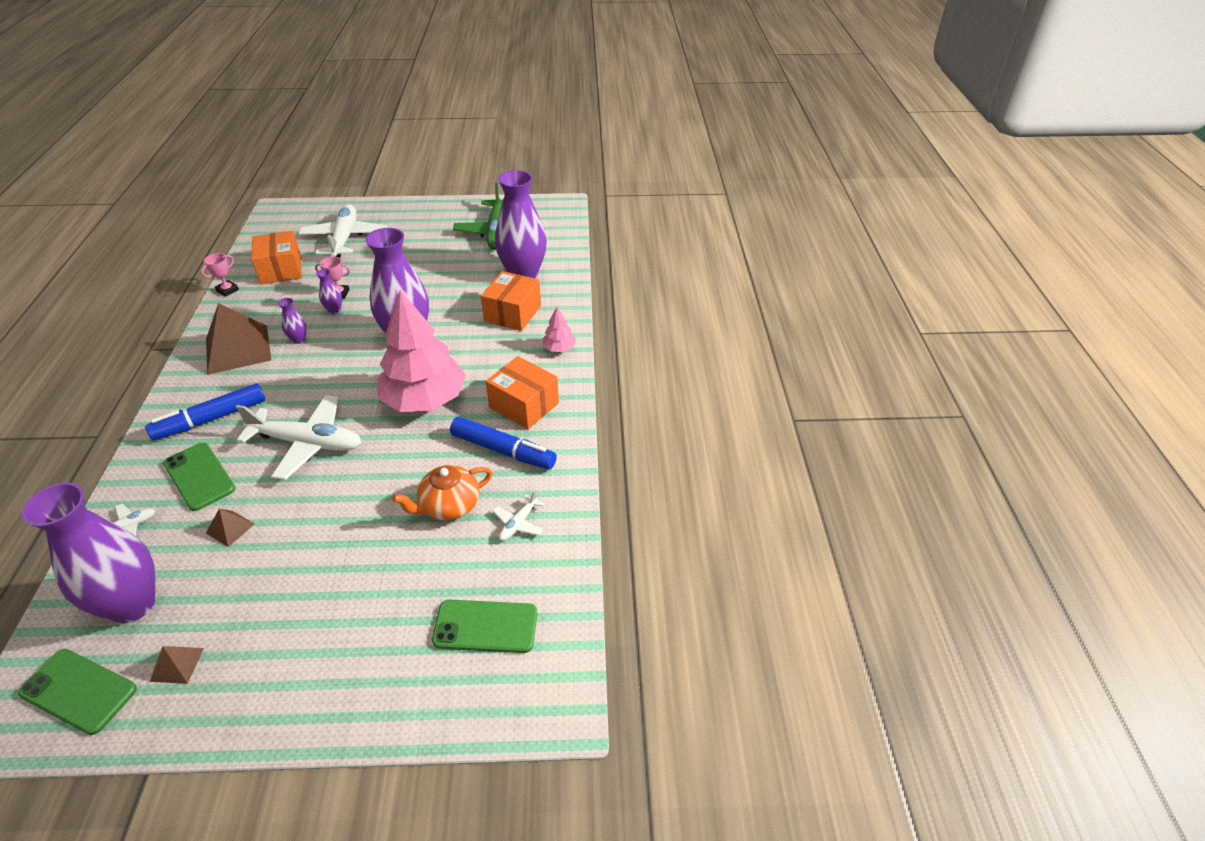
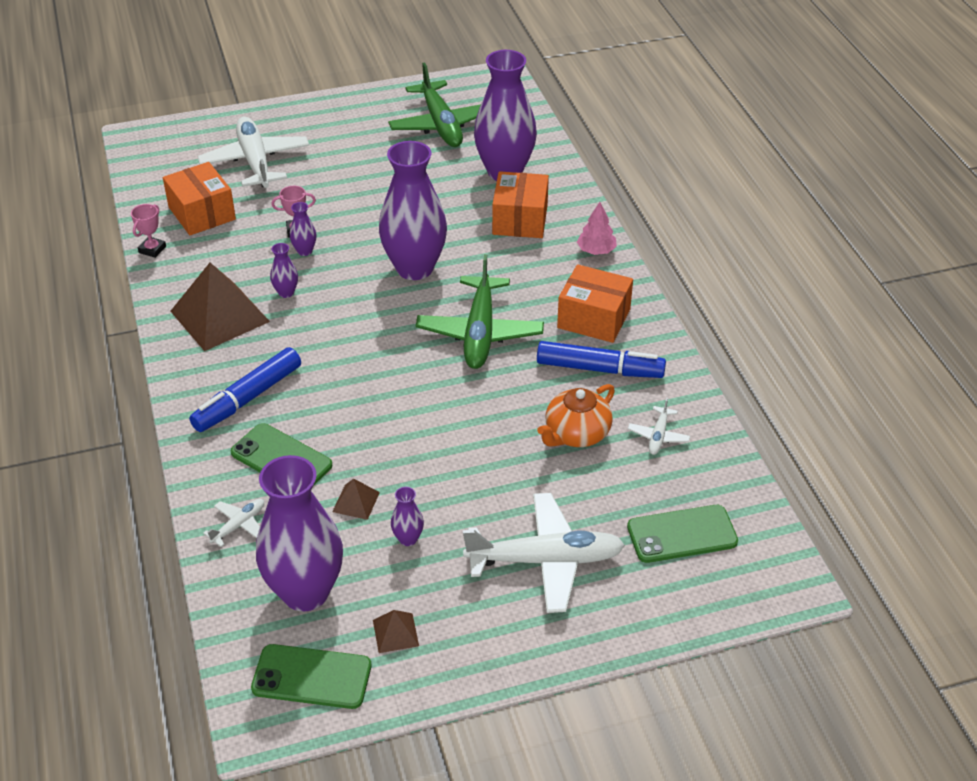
camera: 15 degrees left, 0 degrees up
white plane [236,395,362,480] -> white plane moved to [463,493,625,613]
pink tree [377,290,466,412] -> green plane [416,254,544,369]
none -> purple vase [391,487,424,546]

